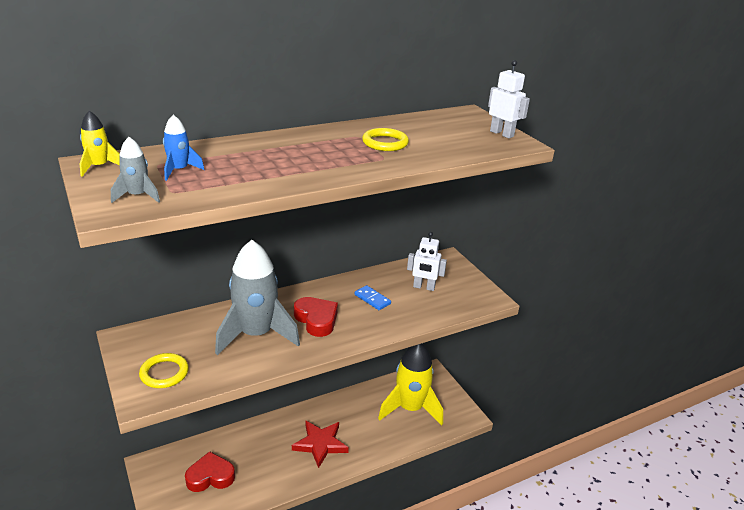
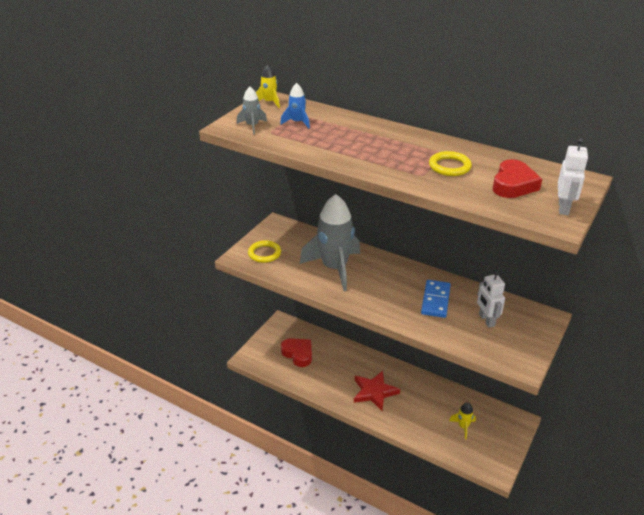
camera: 60 degrees right, 5 degrees up
red heart [294,297,338,337] -> red heart moved to [493,159,542,198]
blue domino [355,285,391,310] -> blue domino [421,280,451,318], size x1.52
yellow rocket [378,343,443,425] -> yellow rocket [449,402,476,439], size x0.43

